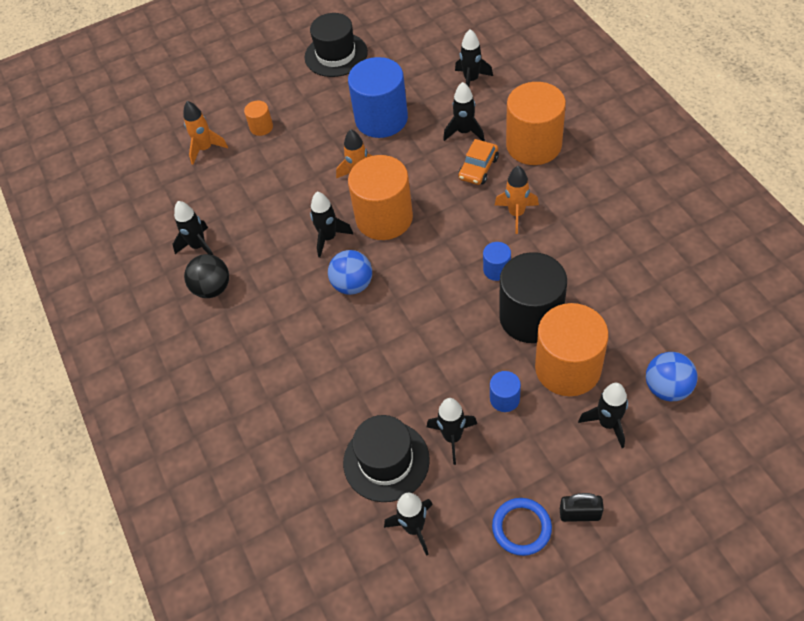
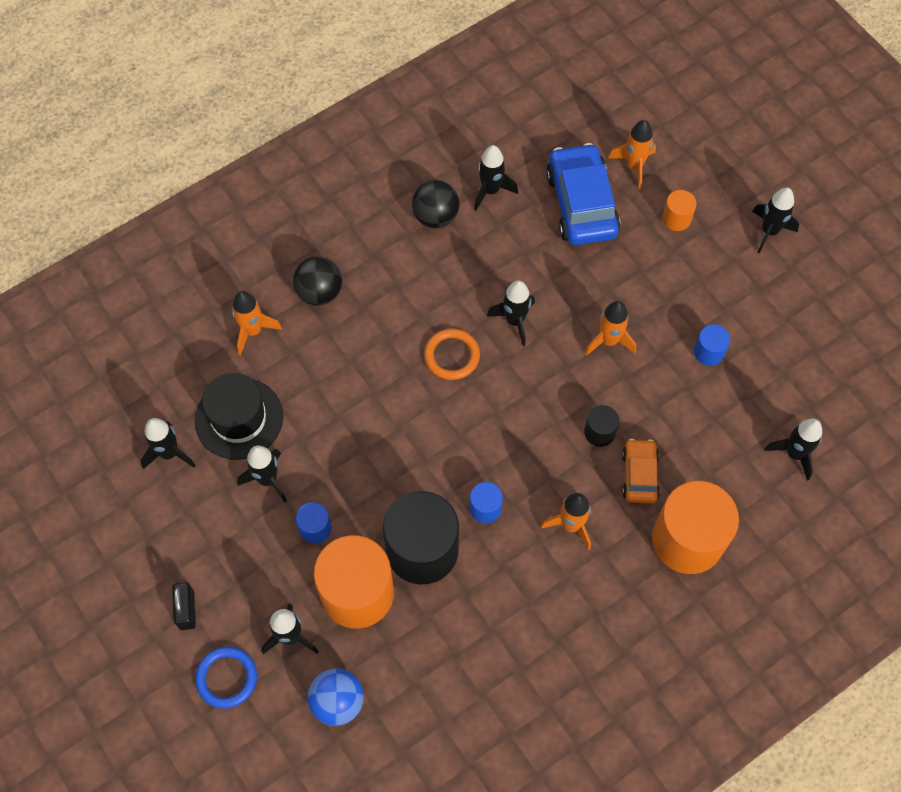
camera: 75 degrees right, 10 degrees up
black hat [305,13,368,77] -> none
blue ball [328,250,372,295] -> orange ring [424,329,480,380]
blue cylinder [348,57,408,138] -> blue cylinder [694,324,730,366], size x0.45
orange cylinder [348,155,413,240] -> none
black rocket [443,82,485,141] -> black rocket moved to [752,187,799,254]
orange car [458,139,499,185] -> orange car turned 75 degrees clockwise [622,439,660,503]
blue ring [492,498,552,556] -> blue ring moved to [195,647,257,708]
none -> orange rocket [232,291,282,355]
none -> black ball [293,256,342,306]
none -> blue car [546,143,620,245]
none -> black cylinder [584,405,619,447]

